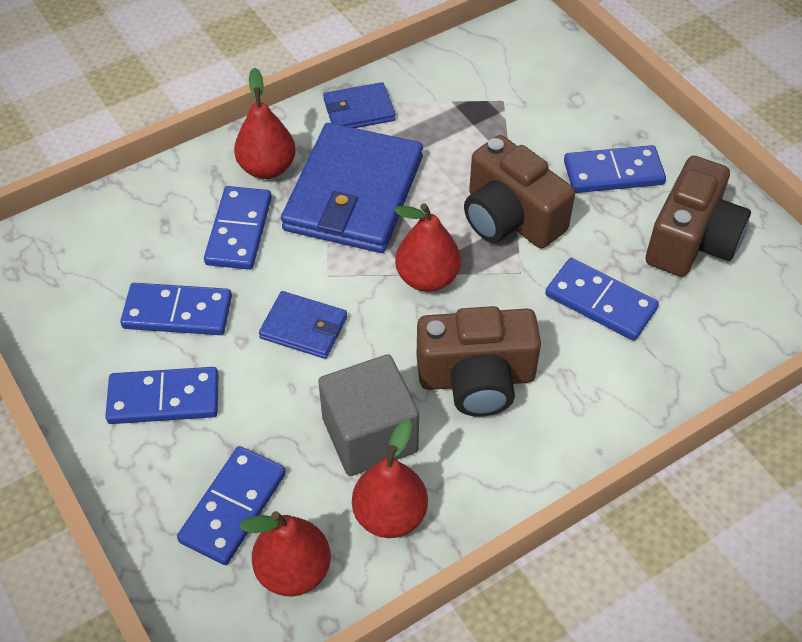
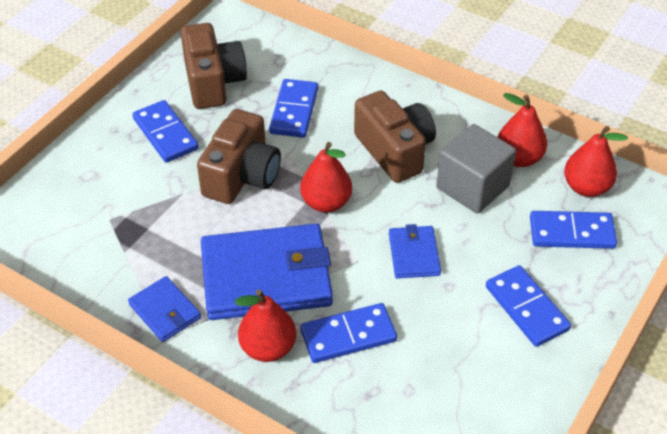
camera: 115 degrees left, 5 degrees down
blue domino [120,283,232,335] -> none
brown camera [646,156,751,277] -> brown camera turned 75 degrees clockwise [180,23,247,109]

